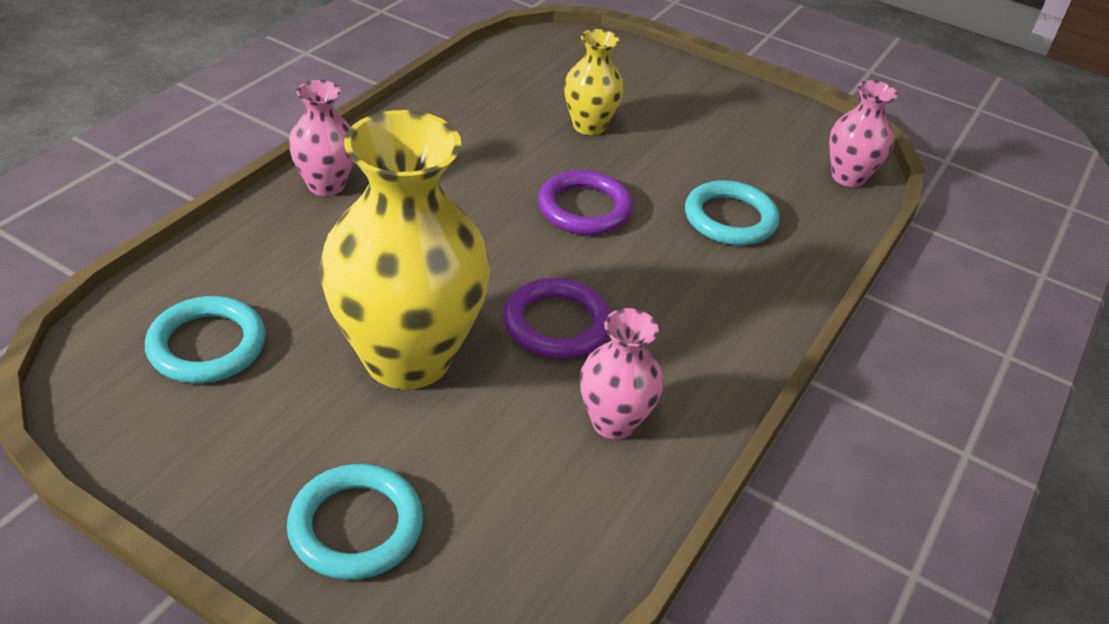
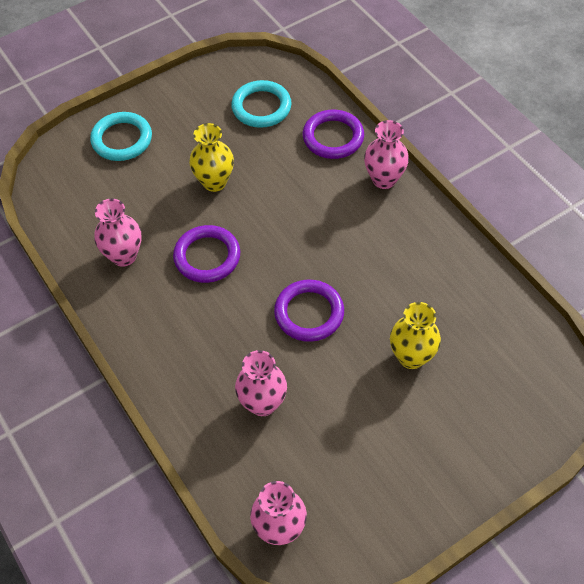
camera: 120 degrees right, 15 degrees up
yellow vase [320,110,491,390] -> yellow vase [189,123,234,192], size x0.50
turquoise ring [685,180,779,245] -> pink vase [235,350,287,416]
none -> purple ring [303,110,364,159]

